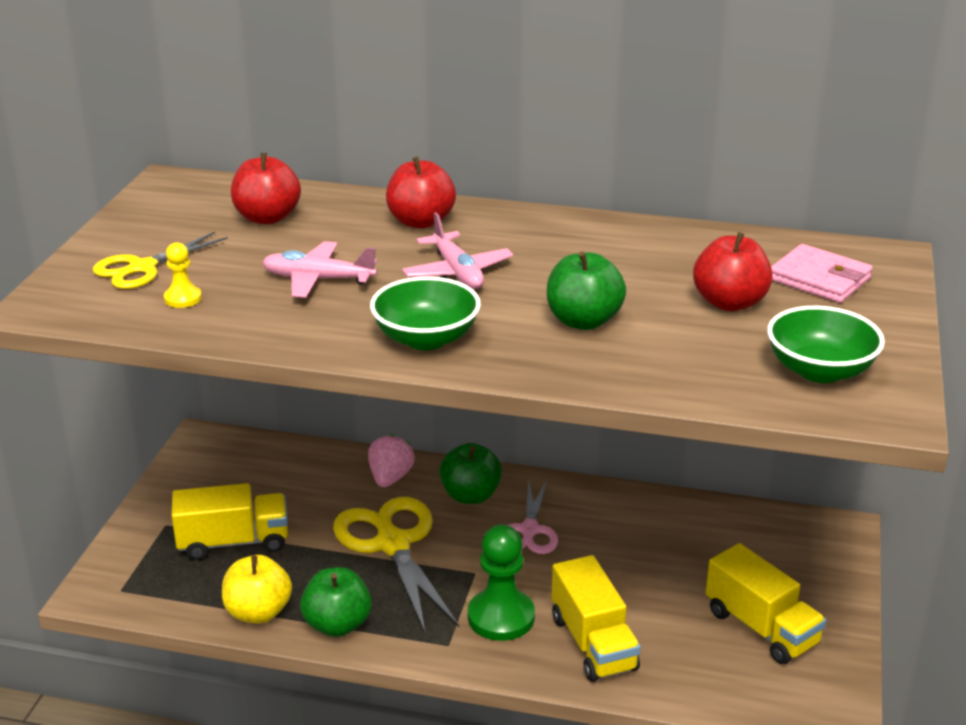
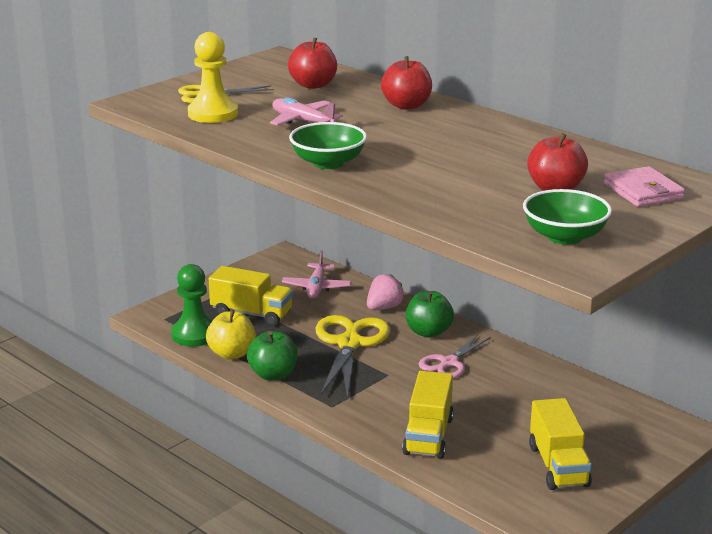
camera: 30 degrees right, 5 degrees down
yellow pawn [164,242,202,308] -> yellow pawn [188,32,238,123], size x2.01
pink plane [402,212,513,289] -> pink plane moved to [282,250,351,298]
green pawn [468,525,535,641] -> green pawn moved to [171,264,212,347]
green apple [547,251,626,330] -> none

